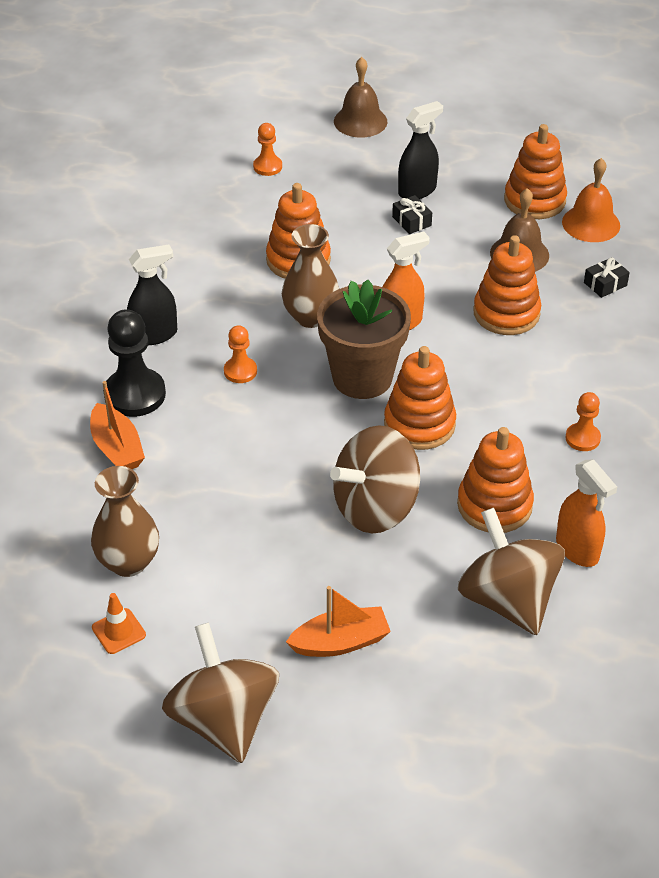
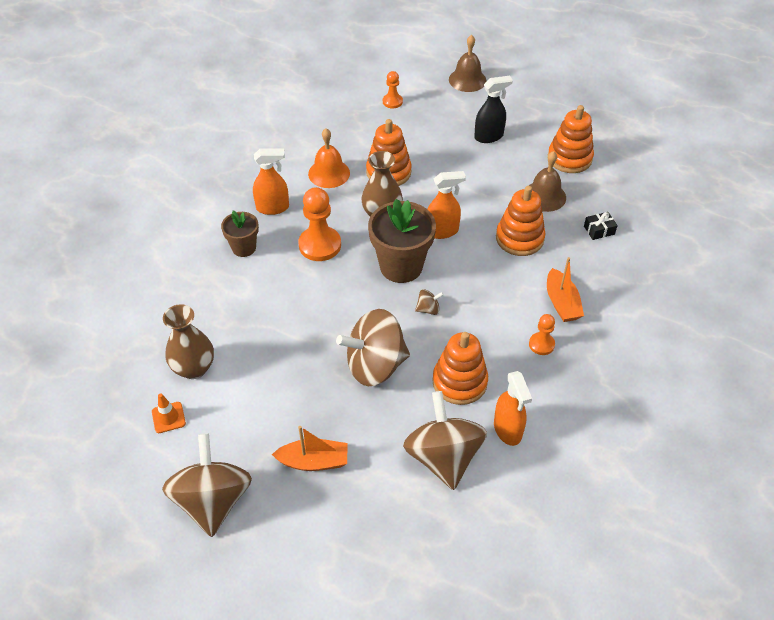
camera: 15 degrees right, 5 degrees up
orange boat [90,381,145,469] -> orange boat moved to [547,257,584,322]
black pawn [103,309,166,417] -> brown flower pot [221,210,259,257]
black spray bottle [127,245,177,345] -> orange spray bottle [253,149,289,215]
orange pawn [224,325,257,383] -> orange pawn [298,187,341,261], size x1.81
orange stacking toy [384,346,456,450] -> brown spinning top [415,289,444,315]
black gift [392,195,432,234] -> none
orange bell [562,158,620,242] -> orange bell moved to [308,128,350,188]

